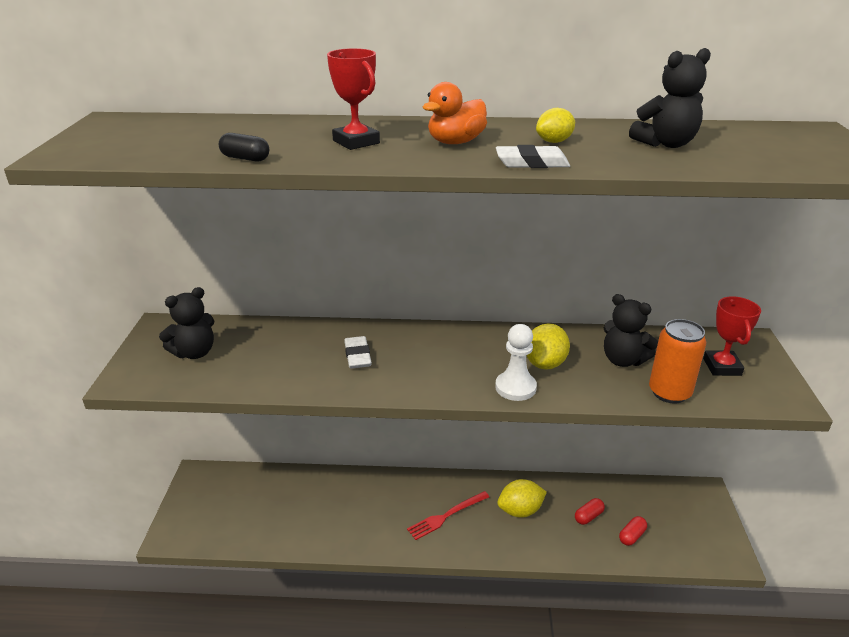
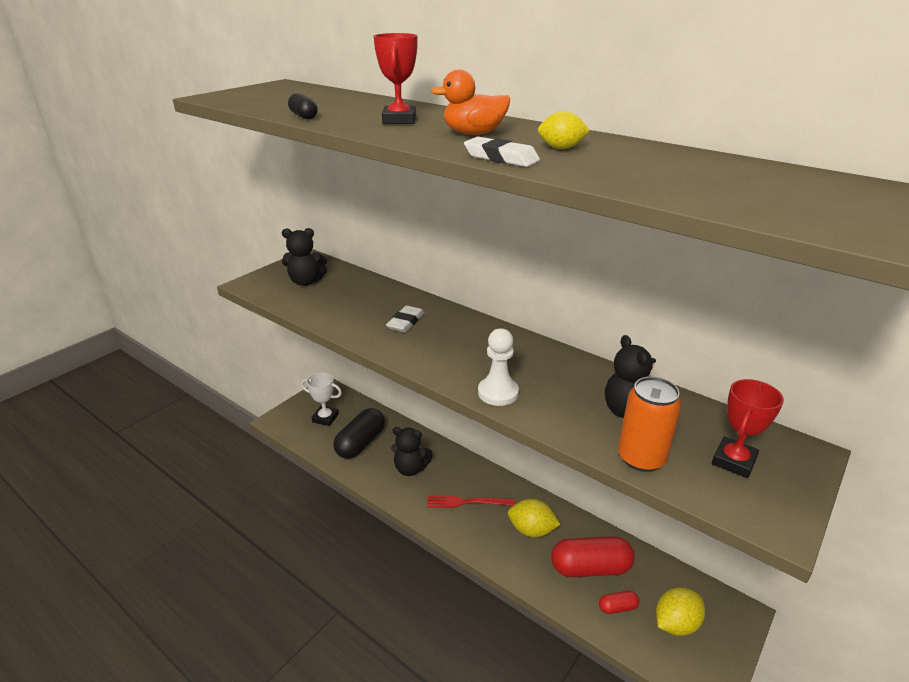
camera: 35 degrees right, 0 degrees up
yellow lemon [526,323,570,370] -> yellow lemon moved to [656,587,705,636]
red capsule [575,498,605,525] -> red capsule [551,536,635,577], size x2.13
black teddy bear [629,48,711,148] -> black teddy bear moved to [391,427,433,476]
none -> white trophy [301,372,342,426]
none -> black capsule [333,408,385,459]

